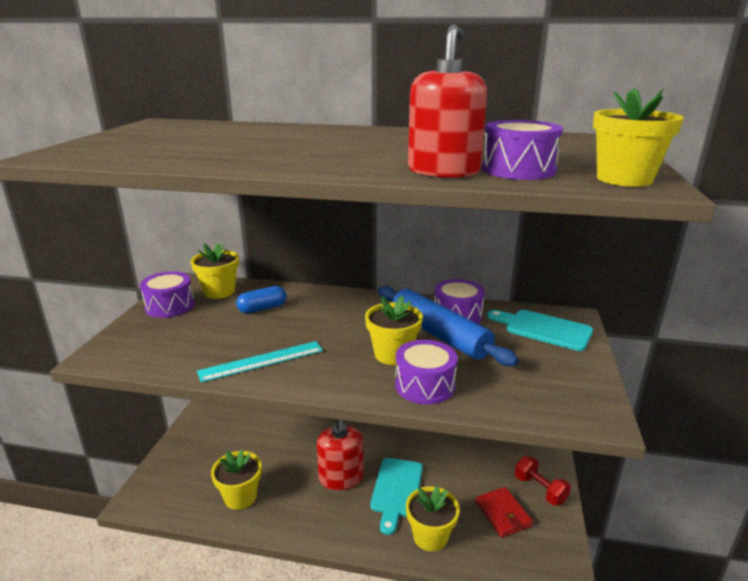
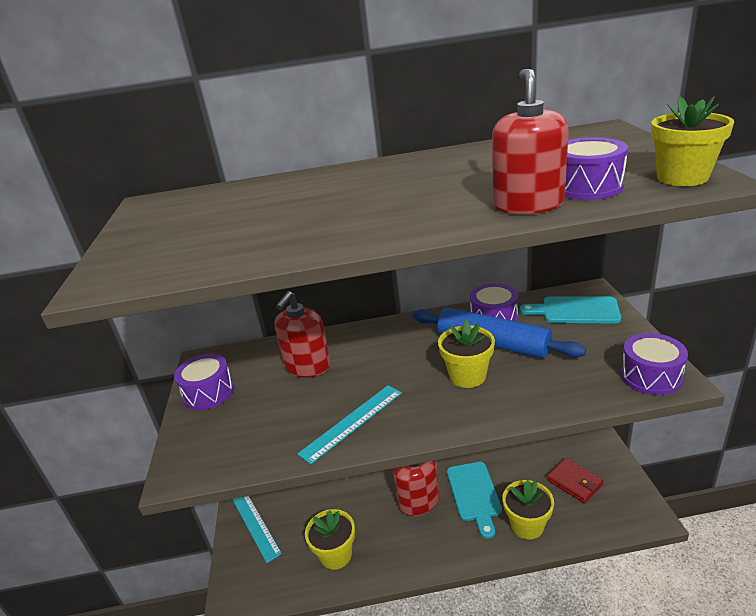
camera: 15 degrees left, 5 degrees up
yellow flower pot [191,243,239,299] -> none
blue capsule [236,286,287,313] -> red soap dispenser [274,291,331,377]
purple drum [395,340,458,404] -> purple drum moved to [621,333,688,395]
red dumbbell [515,456,571,506] -> none
none -> turquoise ruler [232,496,282,563]

